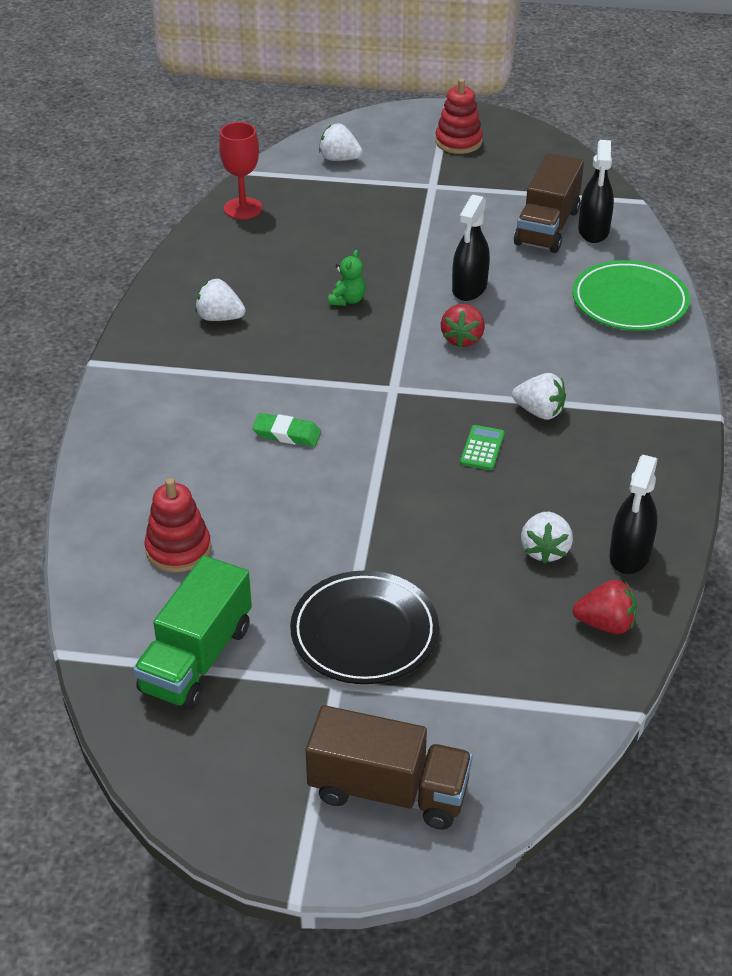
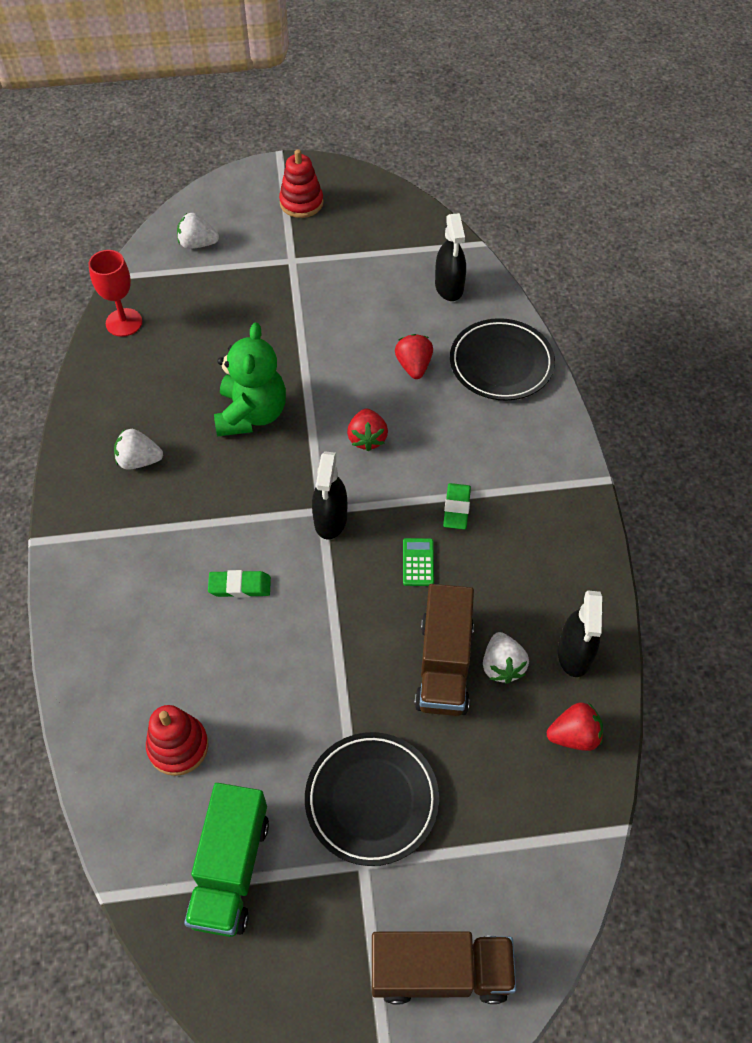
camera: 15 degrees left, 15 degrees up
green teddy bear [328,250,366,306] -> green teddy bear [214,323,286,436], size x2.17
black spray bottle [452,195,490,301] -> black spray bottle moved to [312,451,347,539]
white strawberry [512,373,566,420] -> green eraser [443,483,471,529]
brown truck [514,153,584,253] -> brown truck moved to [414,584,474,716]
green plate [572,260,690,331] -> black plate [450,318,555,401]
none -> red strawberry [395,334,433,379]

